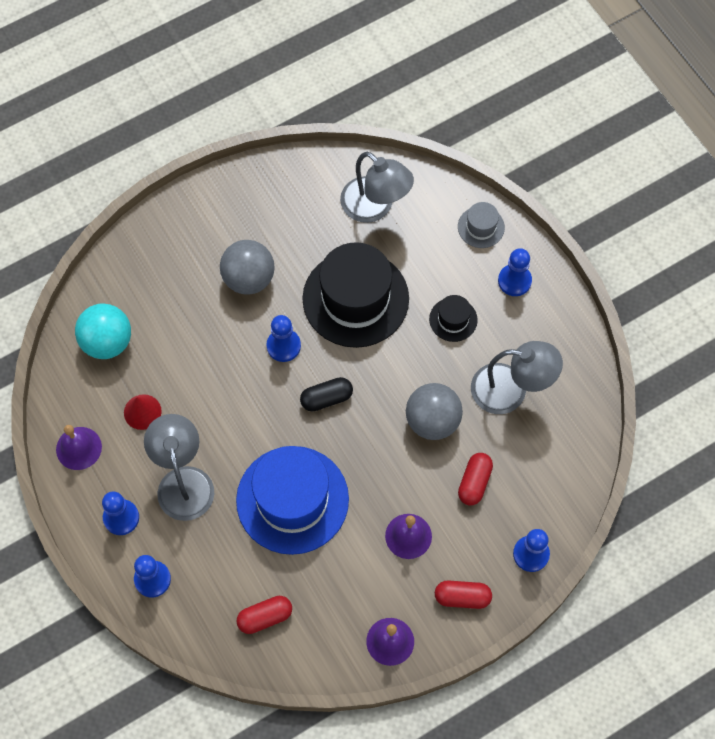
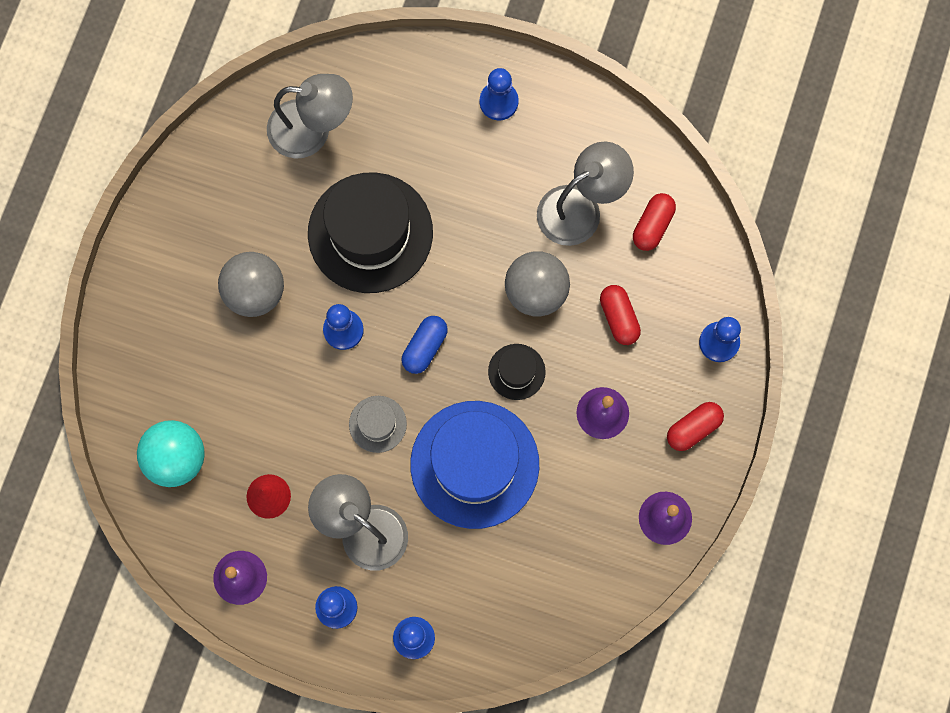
camera: 40 degrees left, 10 degrees up
red capsule [236,596,292,634] -> red capsule moved to [633,193,676,251]
black capsule [300,377,353,412] -> blue capsule [402,316,448,374]
black hat [429,295,478,342] -> black hat moved to [488,344,546,400]
grey hat [458,202,505,248] -> grey hat moved to [349,396,407,453]

